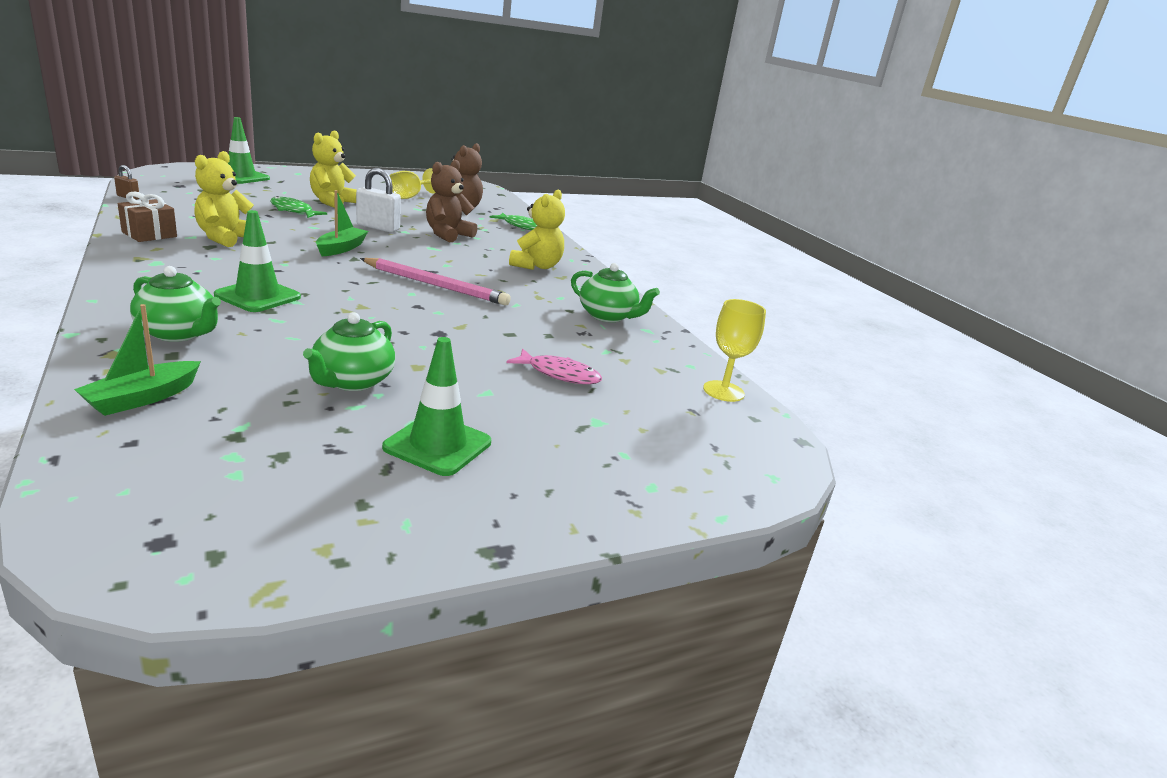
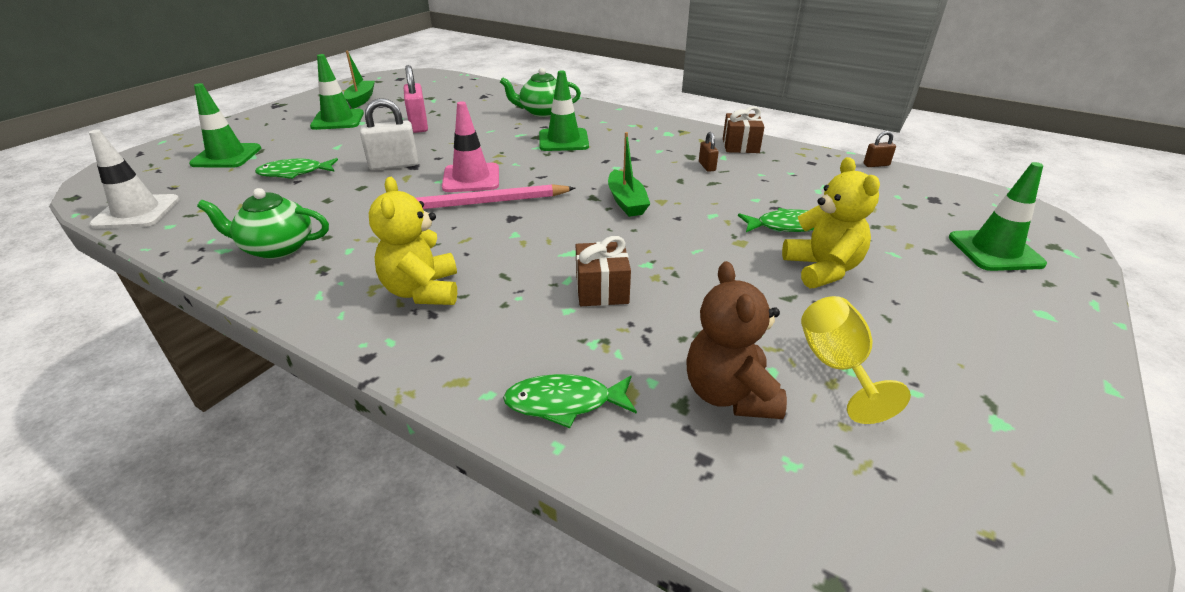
camera: 150 degrees right, 10 degrees up
green boat [74,304,201,416] -> green boat moved to [344,51,375,109]
yellow teddy bear [194,151,254,247] -> brown padlock [699,132,719,172]
green teapot [303,312,395,391] -> pink padlock [404,65,428,133]
white padlock [356,168,401,233] -> white padlock moved to [360,98,418,170]
brown teddy bear [426,160,477,242] -> brown gift [576,236,631,306]
pink fish [507,349,602,384] -> green fish [255,158,338,179]
yellow goblet [703,299,766,402] -> white traffic cone [89,130,180,229]
none -> green traffic cone [189,83,261,168]
none -> pink traffic cone [442,101,499,192]

